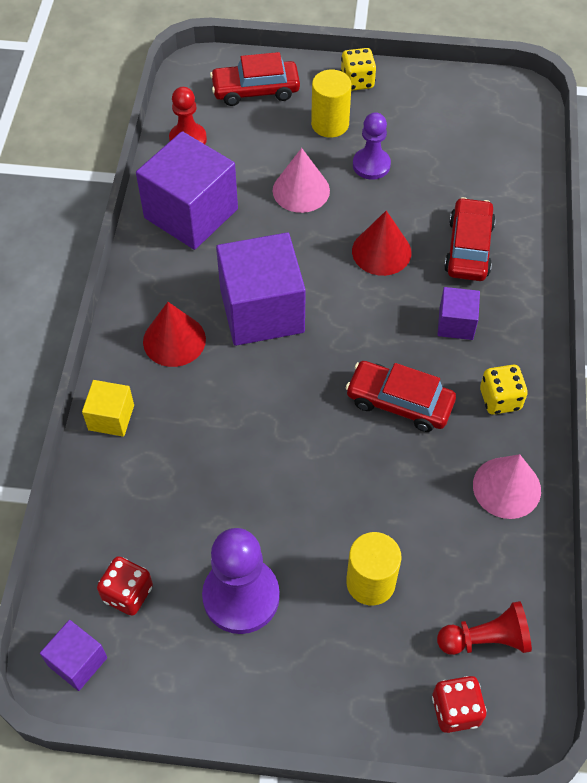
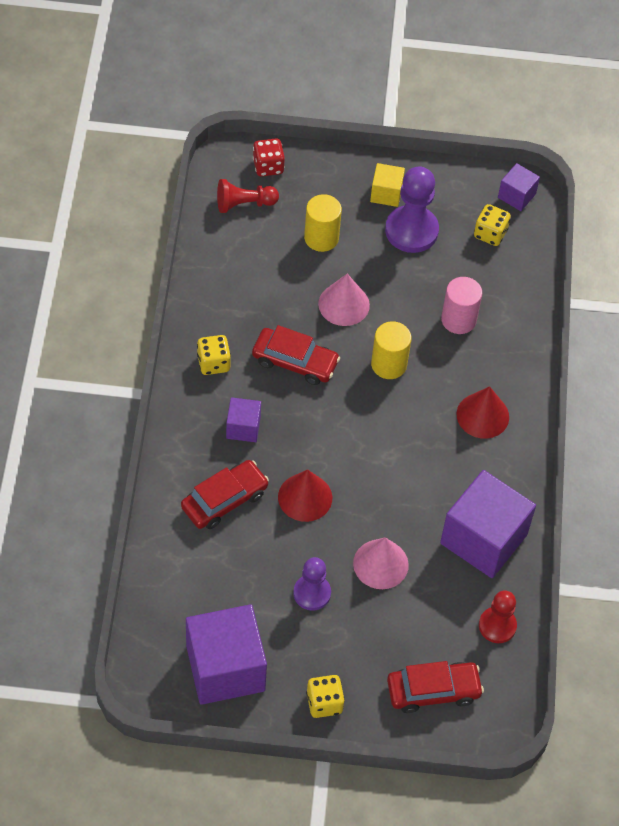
camera: 175 degrees right, 0 degrees up
yellow cube [82,380,134,437] -> yellow cube moved to [370,163,405,207]
red dice [97,556,153,616] -> yellow dice [474,204,511,246]
purple cube [216,232,306,346] -> purple cube moved to [186,604,267,705]
yellow cylinder [311,70,352,138] -> yellow cylinder moved to [371,321,411,379]
red car [444,197,496,281] -> red car turned 135 degrees counterclockwise [181,460,269,529]
pink cone [473,454,541,519] -> pink cone moved to [318,274,370,326]
none -> pink cylinder [441,277,482,334]

